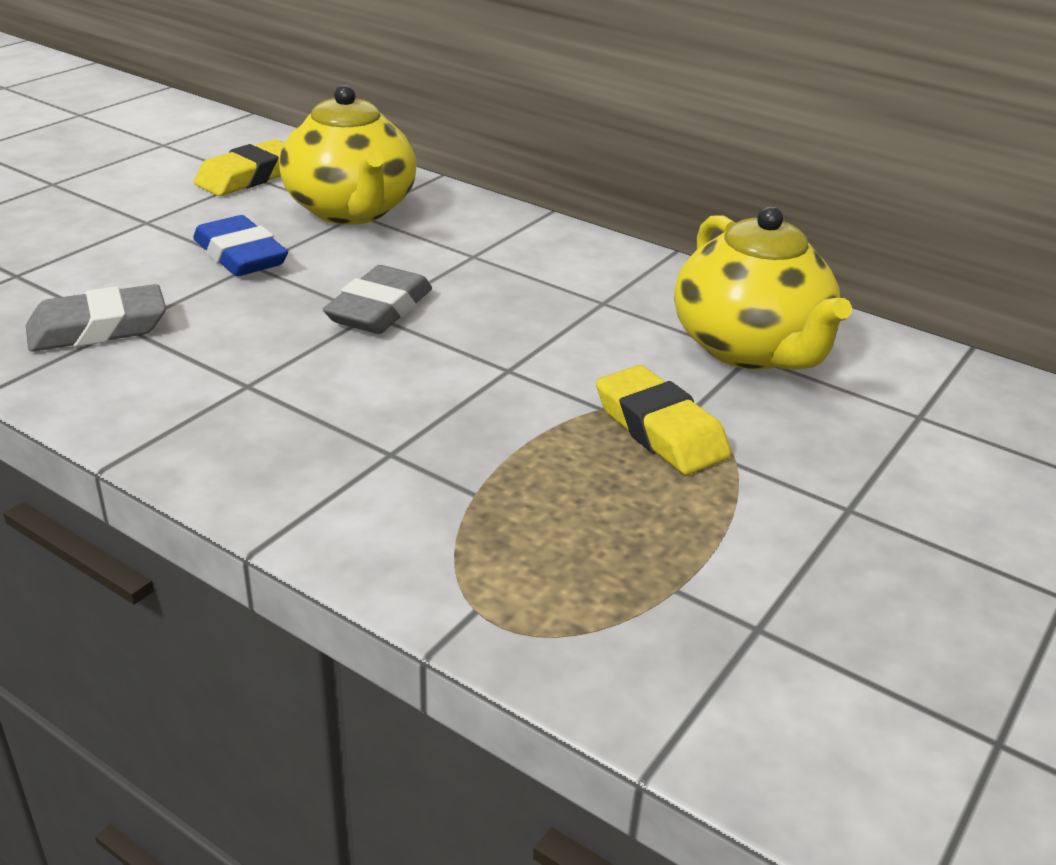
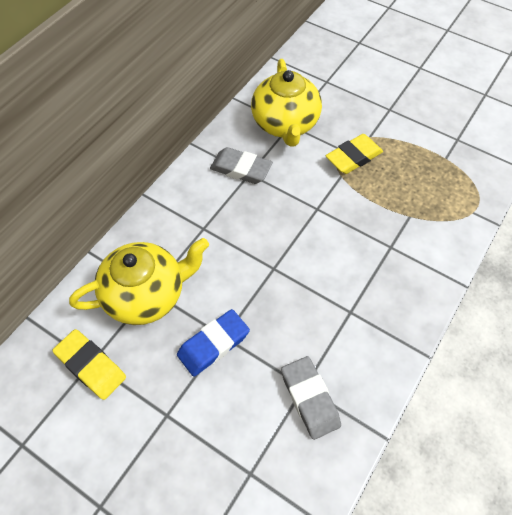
camera: 90 degrees left, 25 degrees up
grey eraser [323,265,432,334] -> grey eraser moved to [210,147,273,184]
yellow teapot [674,206,852,370] -> yellow teapot turned 105 degrees clockwise [251,59,322,147]

